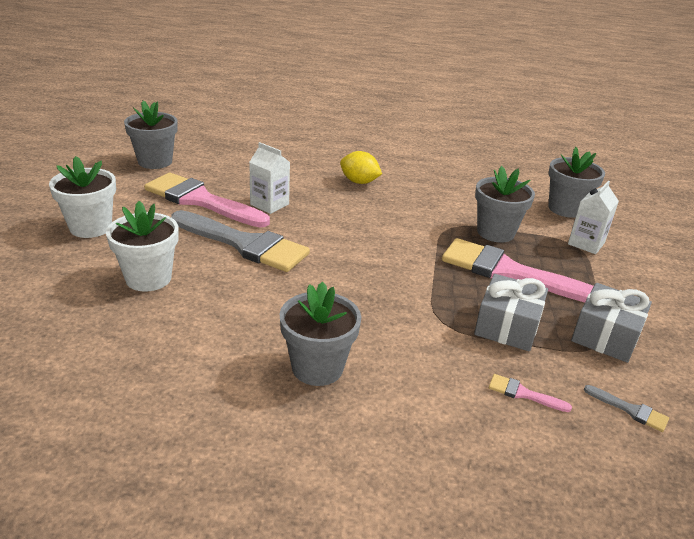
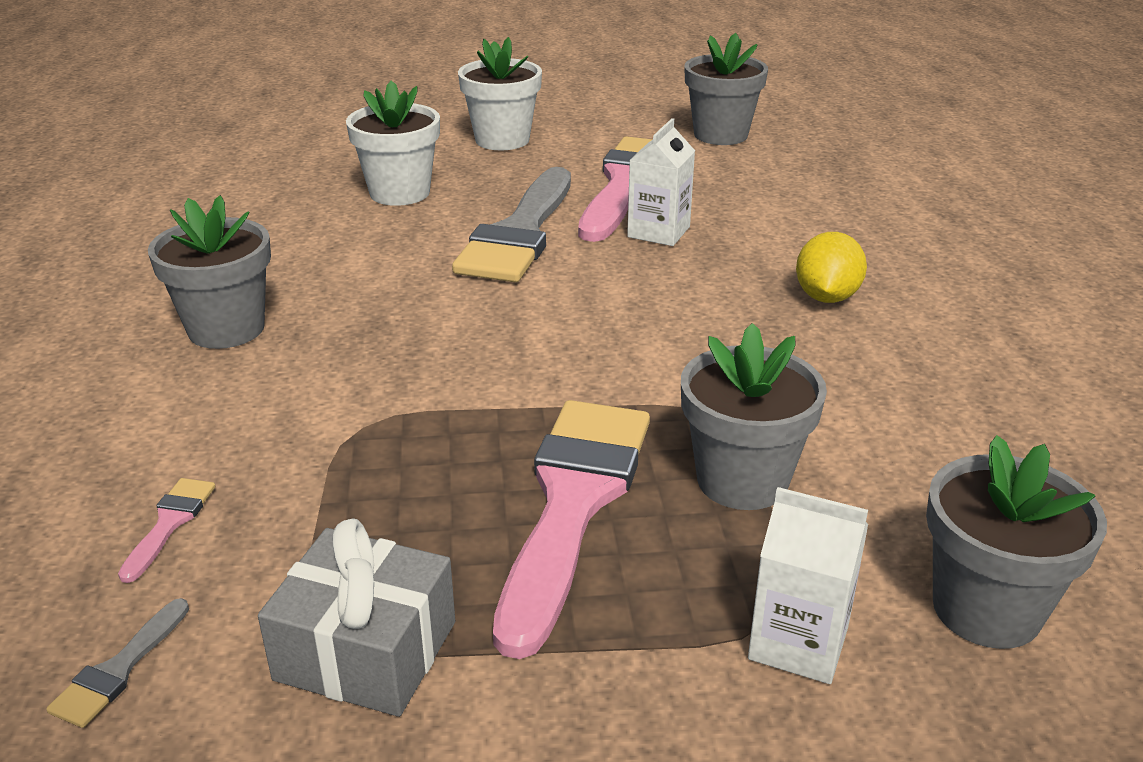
camera: 80 degrees right, 0 degrees up
grey gift [474,274,548,351] -> none

